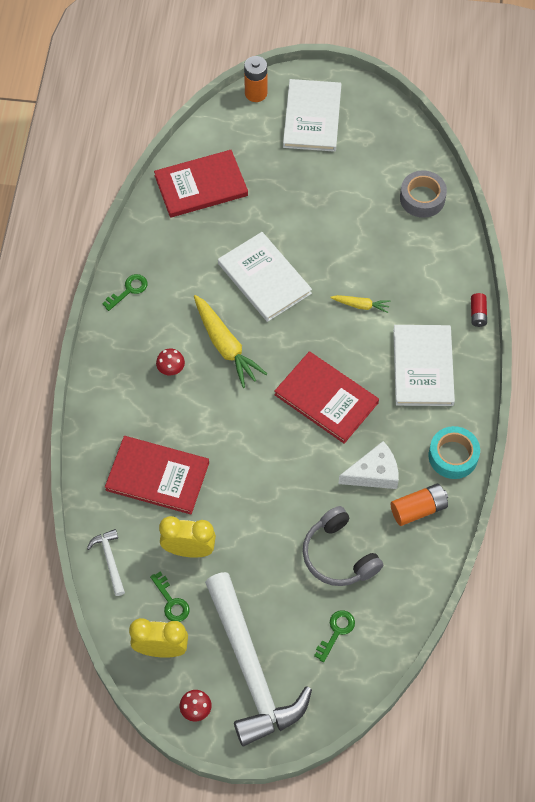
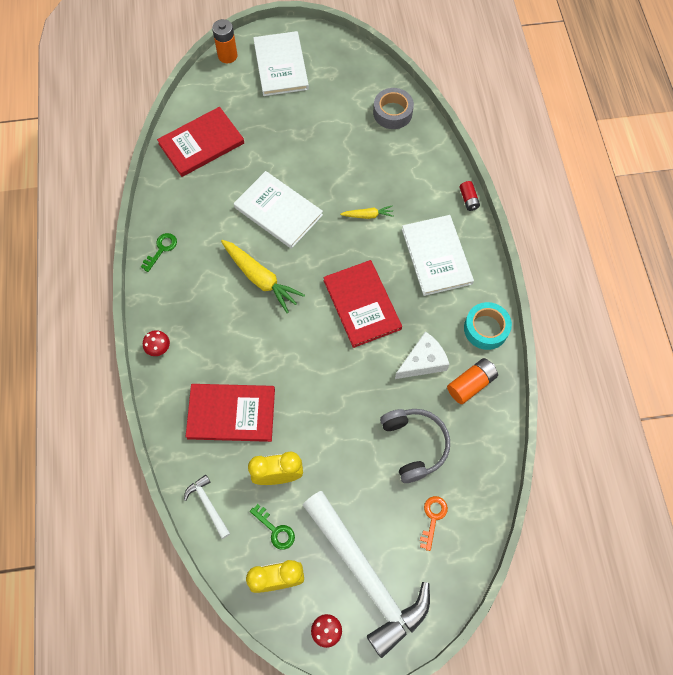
camera: 15 degrees left, 5 degrees up
red mushroom [156,349,185,375] -> red mushroom moved to [143,330,170,356]
red book [274,351,379,444] -> red book turned 45 degrees clockwise [323,260,402,348]
grey headphones [303,506,383,586] -> grey headphones turned 150 degrees counterclockwise [380,409,450,483]
green key [314,610,355,662] -> orange key [420,496,448,551]

